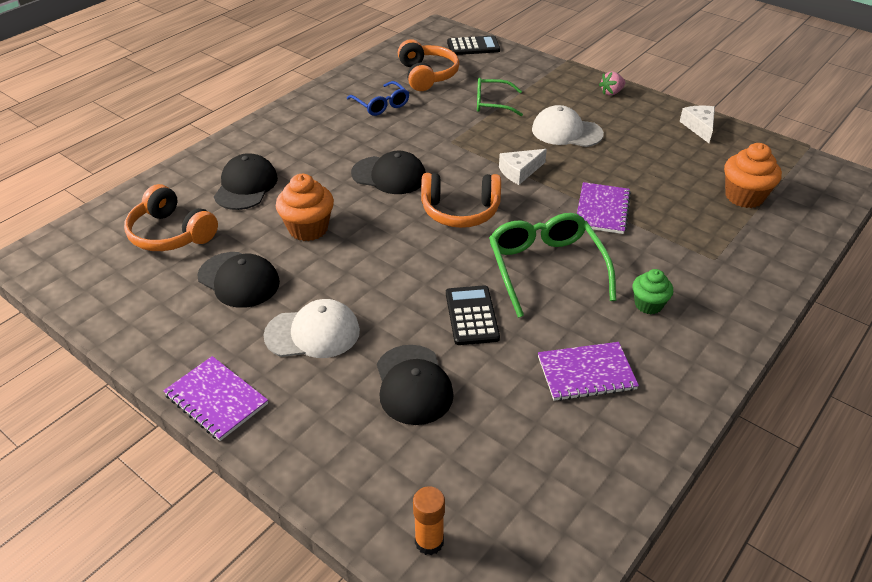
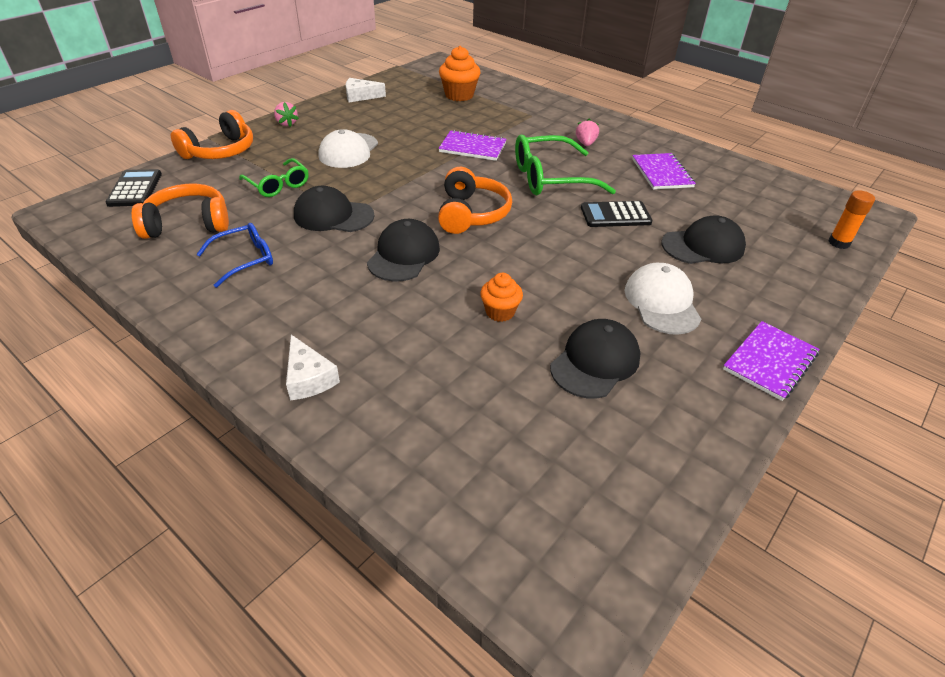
camera: 90 degrees left, 0 degrees up
orange headphones [124,184,218,251] -> orange headphones moved to [171,110,253,159]
black cap [214,153,278,210] -> black cap moved to [294,186,374,232]
orange cupcake [276,174,334,241] -> orange cupcake [480,273,523,322], size x0.63
green glasses [477,78,523,116] -> green glasses turned 45 degrees counterclockwise [239,158,309,197]
white cheese [499,149,547,185] -> white cheese moved to [286,335,340,400]
green cupcake [633,269,673,314] -> pink strawberry [576,118,599,146]

